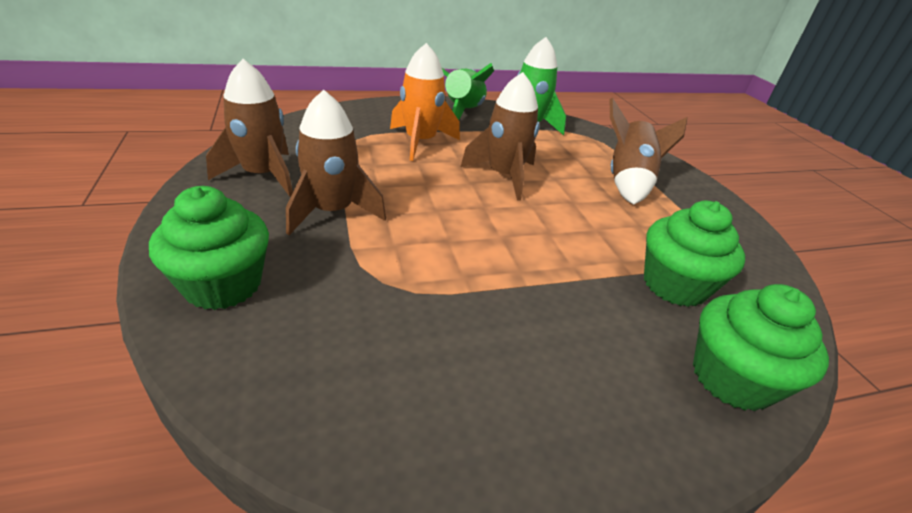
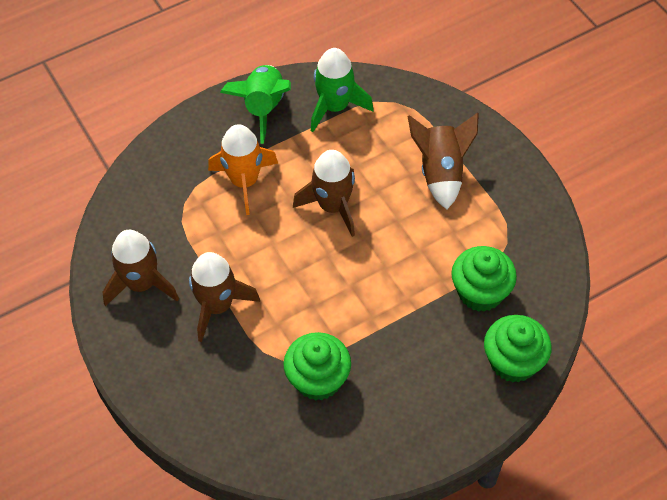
camera: 10 degrees left, 20 degrees up
green cupcake [149,186,269,310] -> green cupcake moved to [283,332,351,401]

